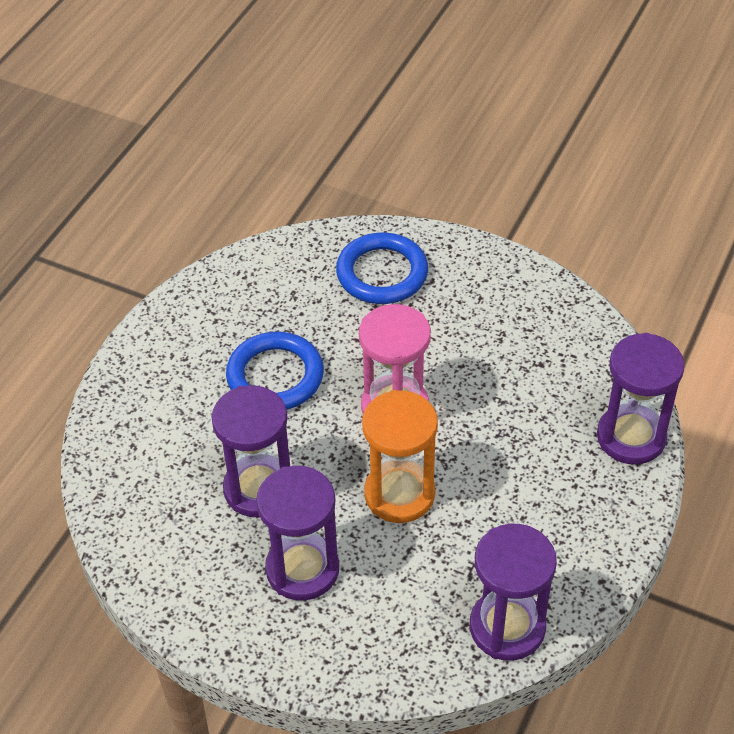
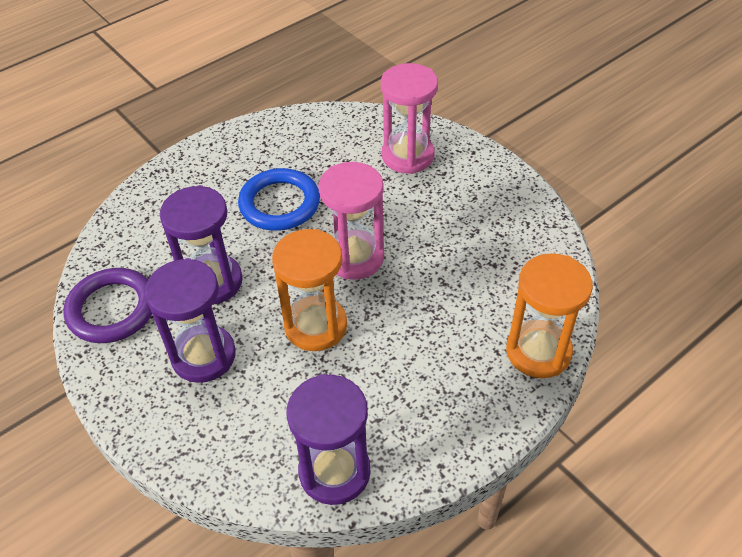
camera: 25 degrees right, 0 degrees up
blue ring [336,232,428,304] -> pink hourglass [381,63,438,174]
purple hourglass [597,333,685,464] -> orange hourglass [506,253,593,378]
none -> purple ring [63,268,152,343]

